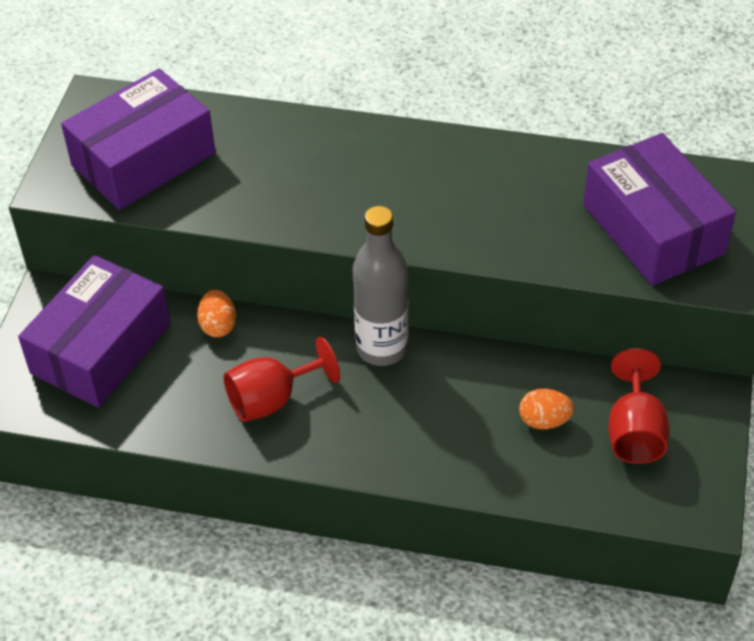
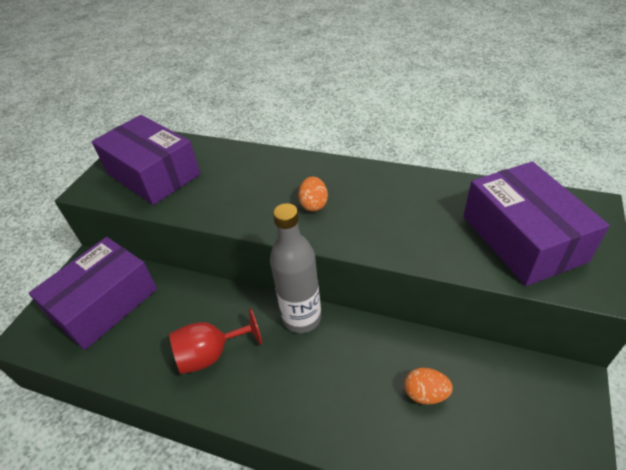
camera: 10 degrees right, 5 degrees down
purple box [61,69,215,210] -> purple box turned 75 degrees clockwise [91,115,201,205]
orange egg [197,290,236,338] -> orange egg moved to [298,177,328,212]
red goblet [608,348,669,464] -> none

